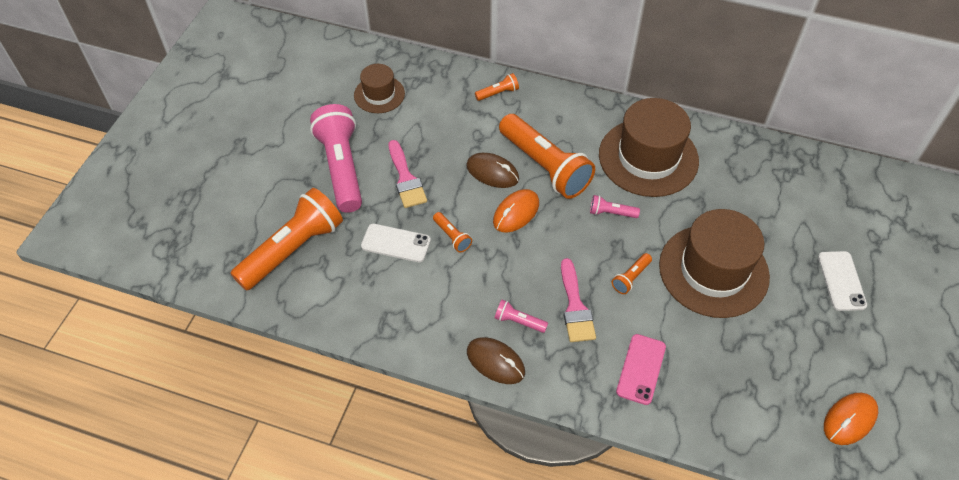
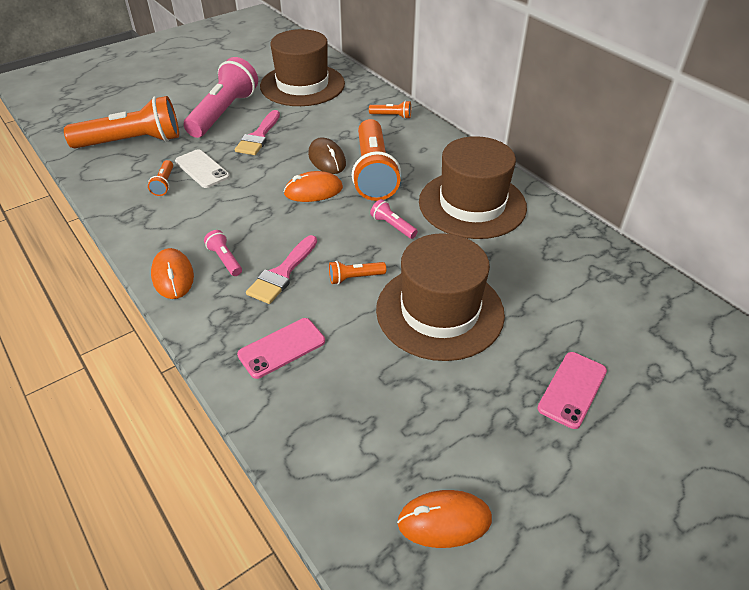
camera: 35 degrees right, 10 degrees down
brown hat [354,64,405,113] -> brown hat [260,29,345,106], size x1.85
orange flashlight [433,212,472,252] -> orange flashlight moved to [148,160,173,196]
brown mouse [467,337,525,384] -> orange mouse [151,248,194,299]
white phone [818,251,867,311] -> pink phone [538,352,607,429]

